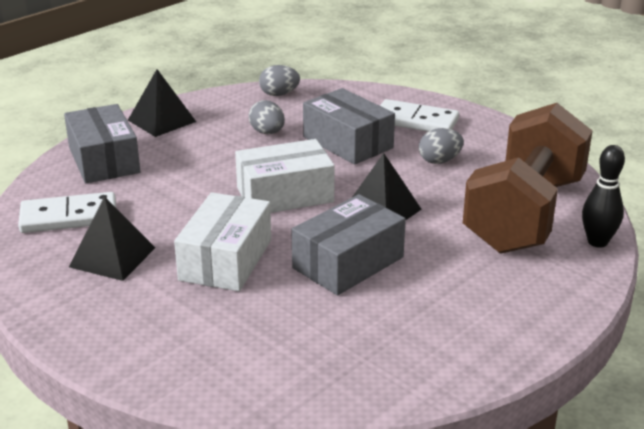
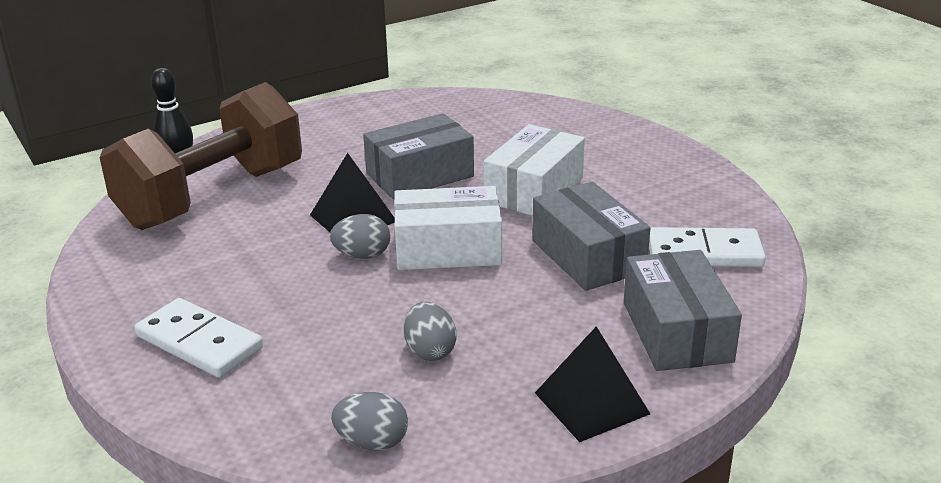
camera: 165 degrees left, 0 degrees up
black pyramid [69,196,155,281] -> none
grey box [303,88,395,165] -> grey box moved to [532,182,650,291]
grey egg [419,128,464,164] -> grey egg moved to [330,214,390,259]

